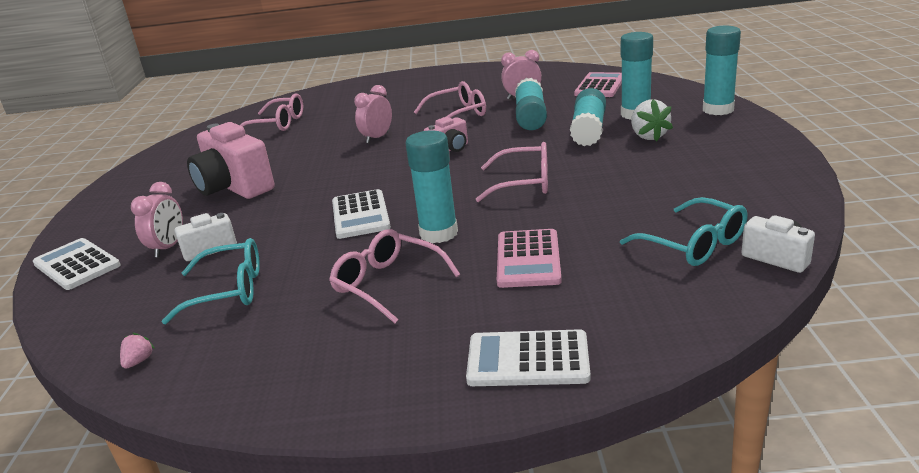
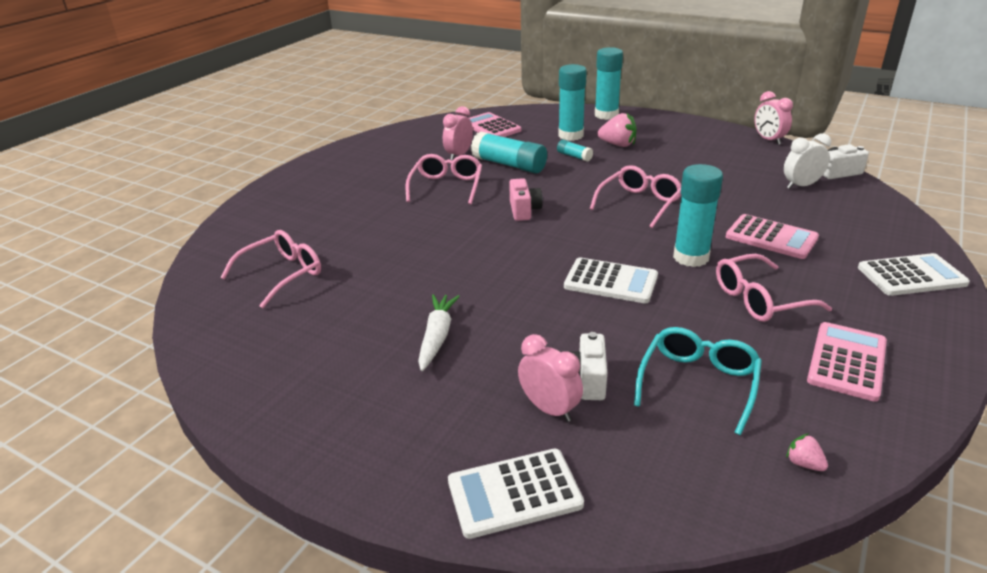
camera: 60 degrees left, 5 degrees up
pink camera [187,122,275,199] -> white carrot [418,294,460,371]
pink clock [354,85,392,143] -> pink clock moved to [755,91,793,145]
white calculator [466,329,591,386] -> white calculator turned 135 degrees counterclockwise [858,253,970,296]
turquoise glue stick [570,88,606,146] -> turquoise glue stick [557,139,593,162], size x0.50
turquoise glasses [620,197,747,266] -> white clock [784,133,831,189]
white strawberry [631,99,673,141] -> pink strawberry [598,113,637,147]
none -> pink calculator [807,322,887,402]

